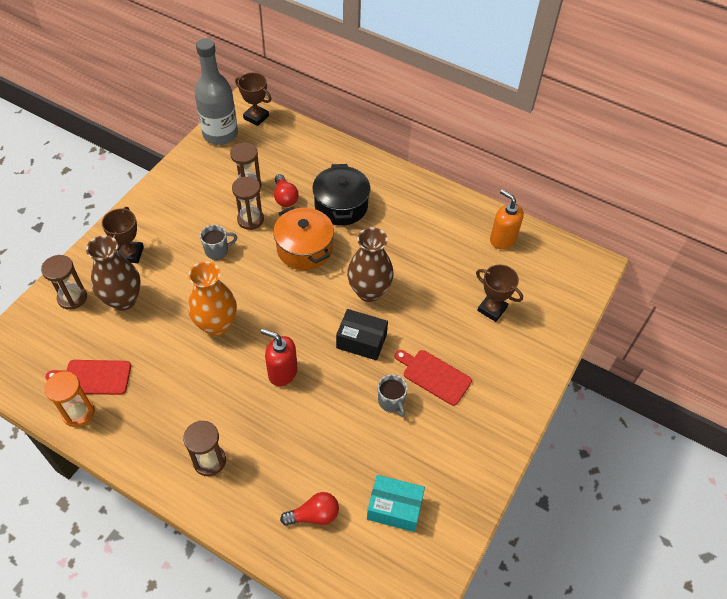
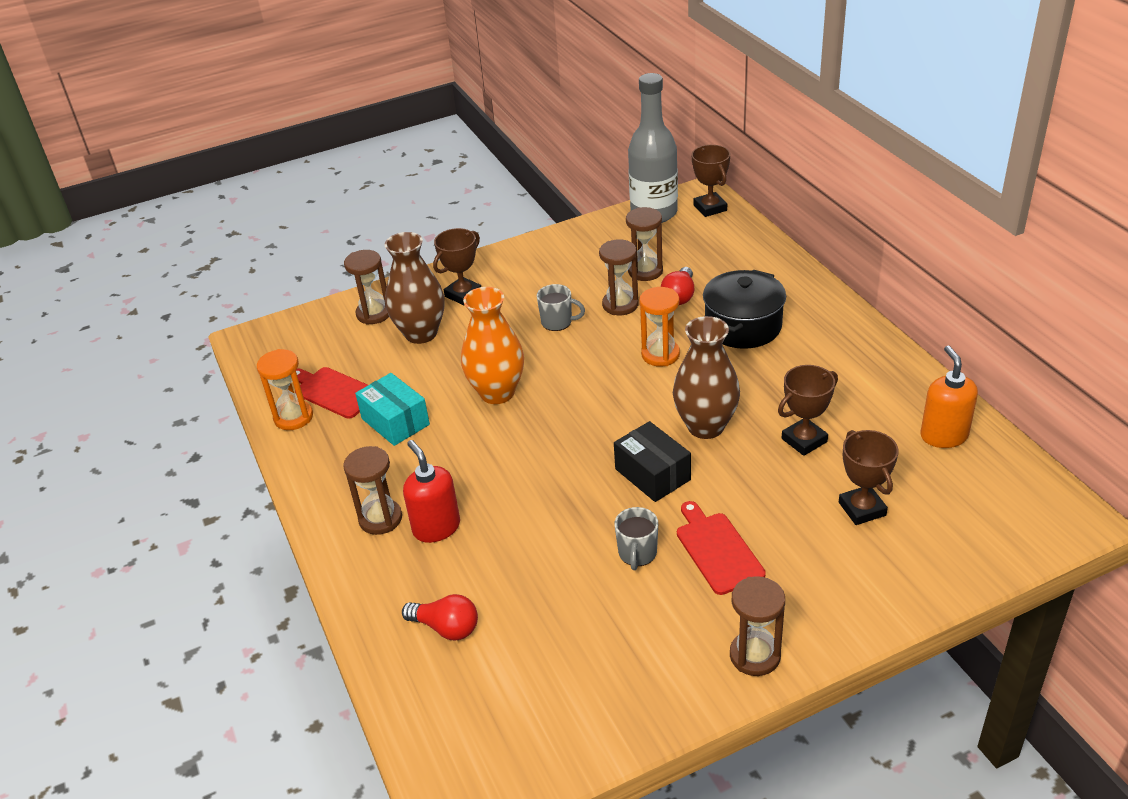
camera: 40 degrees right, 15 degrees down
red soap dispenser [261,329,297,386] -> red soap dispenser moved to [403,440,460,543]
orange pot [273,206,334,270] -> orange hourglass [639,287,680,367]
turquoise box [367,475,425,532] -> turquoise box moved to [355,373,430,446]
none -> brown hourglass [730,576,785,676]
none -> brown trophy [778,365,838,456]

